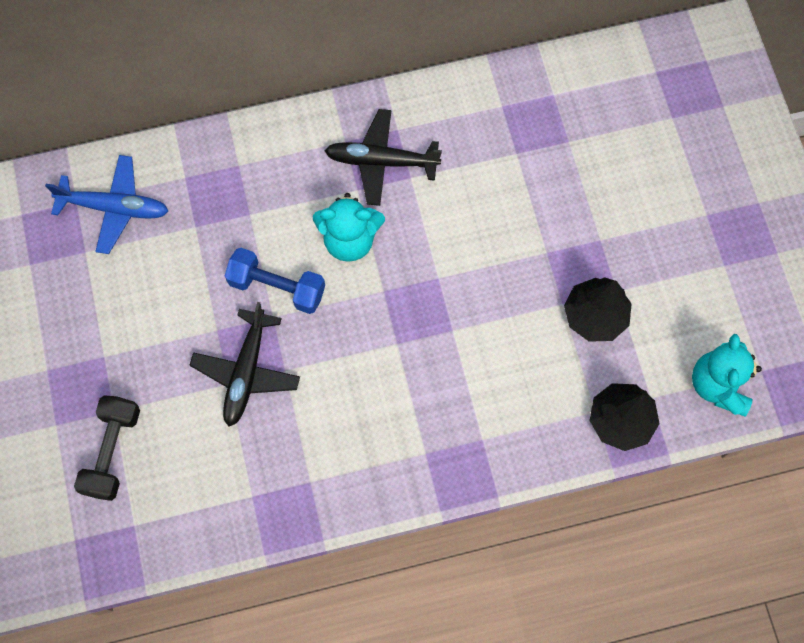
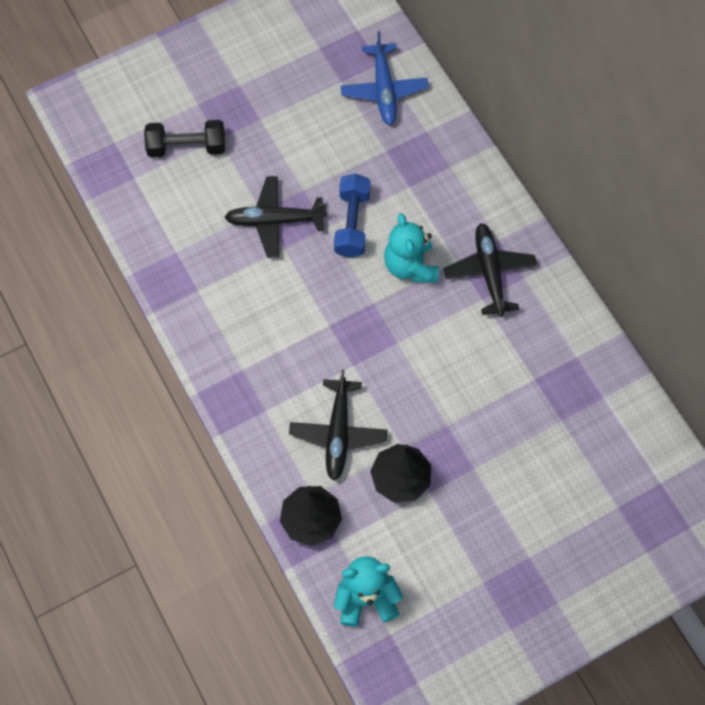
camera: 75 degrees right, 5 degrees down
none -> black plane [289,370,387,481]

